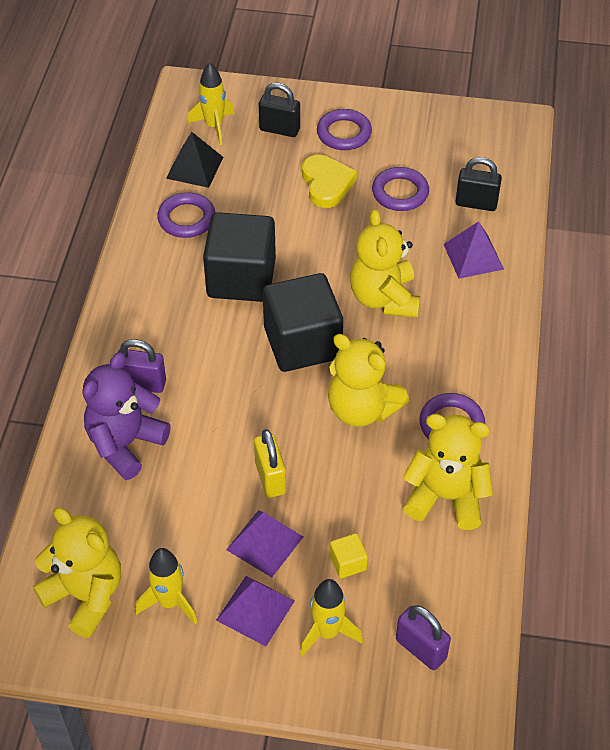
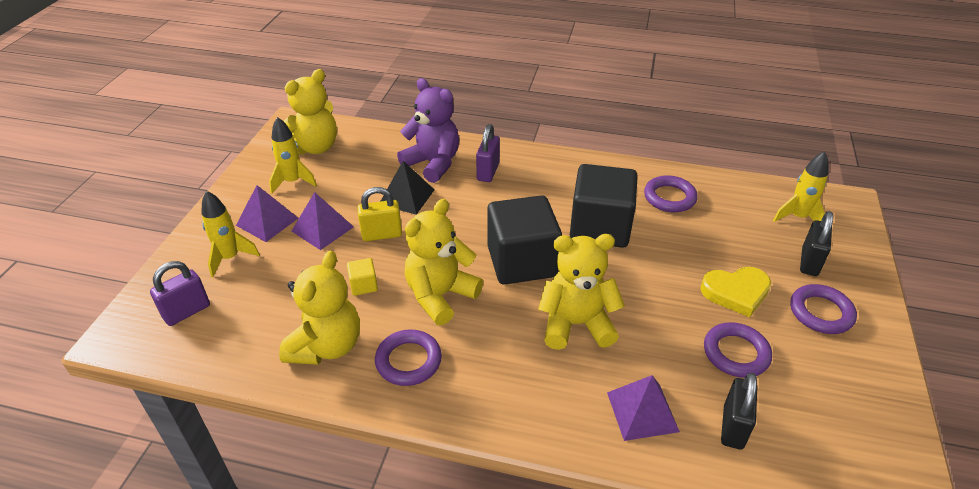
camera: 95 degrees right, 10 degrees down
black pyramid [166,132,223,188] -> black pyramid moved to [381,161,434,215]
yellow cube [330,533,368,578] -> yellow cube moved to [347,258,378,296]

